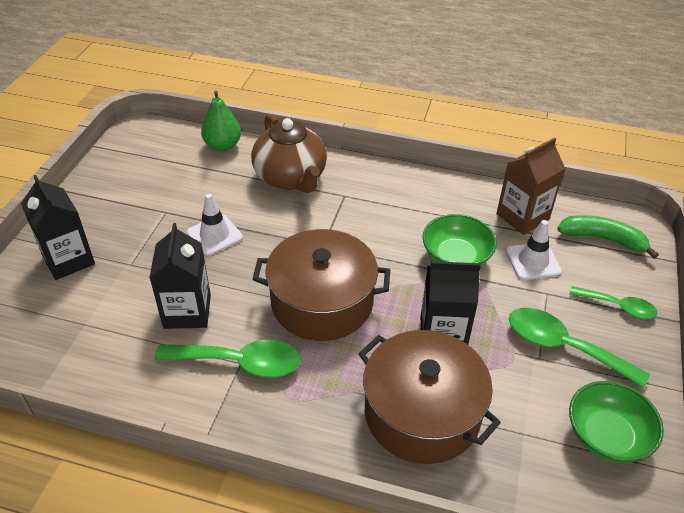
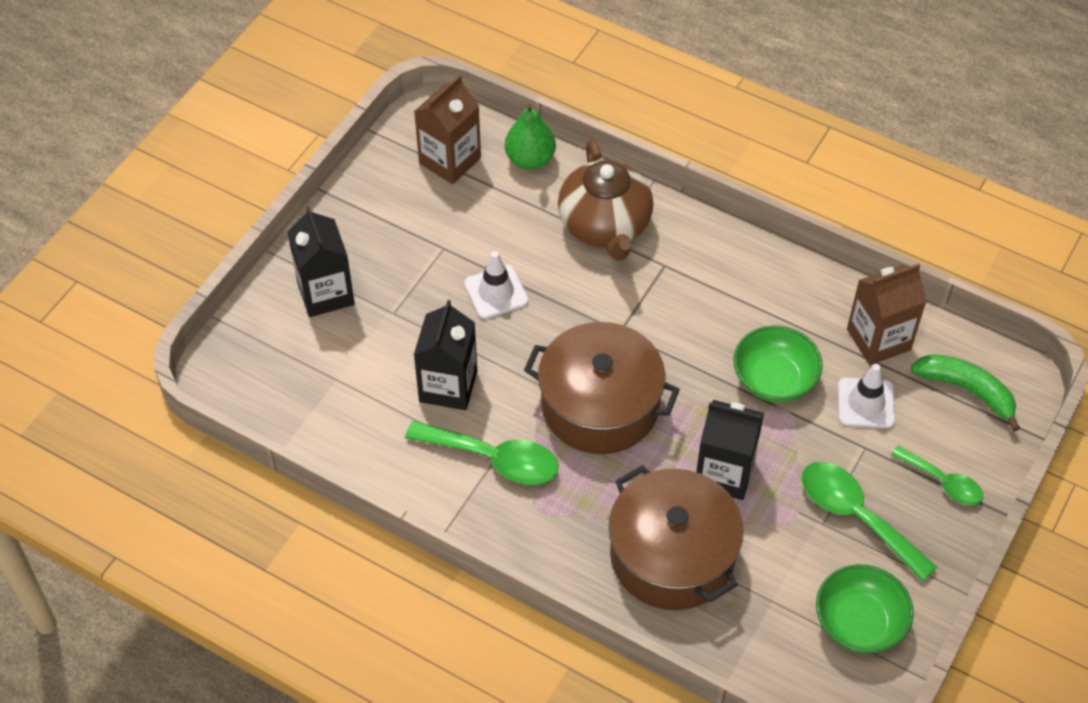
camera: 15 degrees right, 10 degrees up
none -> brown carton [414,75,481,184]

